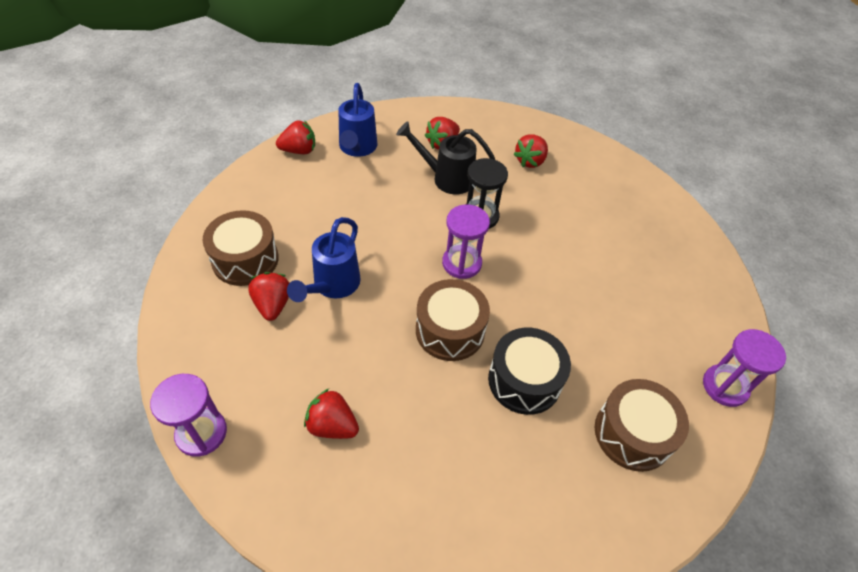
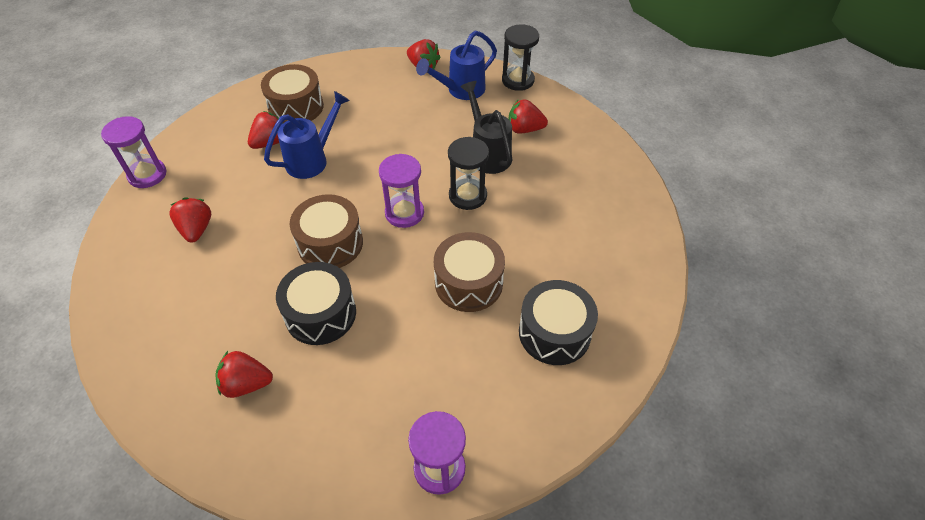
camera: 55 degrees right, 0 degrees up
blue watering can [287,217,361,302] -> blue watering can turned 150 degrees clockwise [264,91,350,179]
red strawberry [514,134,548,168] -> red strawberry moved to [215,351,273,398]
brown drum [595,379,689,472] -> brown drum moved to [434,232,505,312]
none -> black hourglass [502,24,539,91]
none -> black drum [519,280,598,365]

